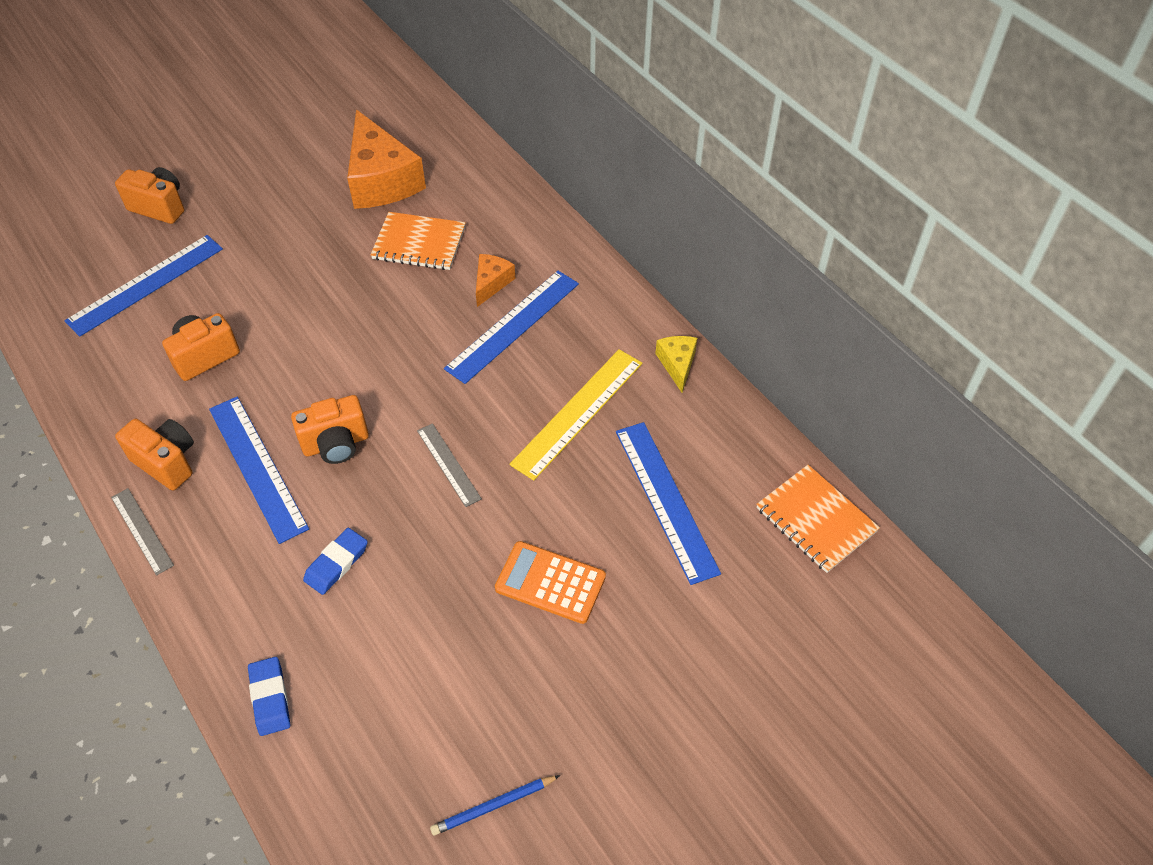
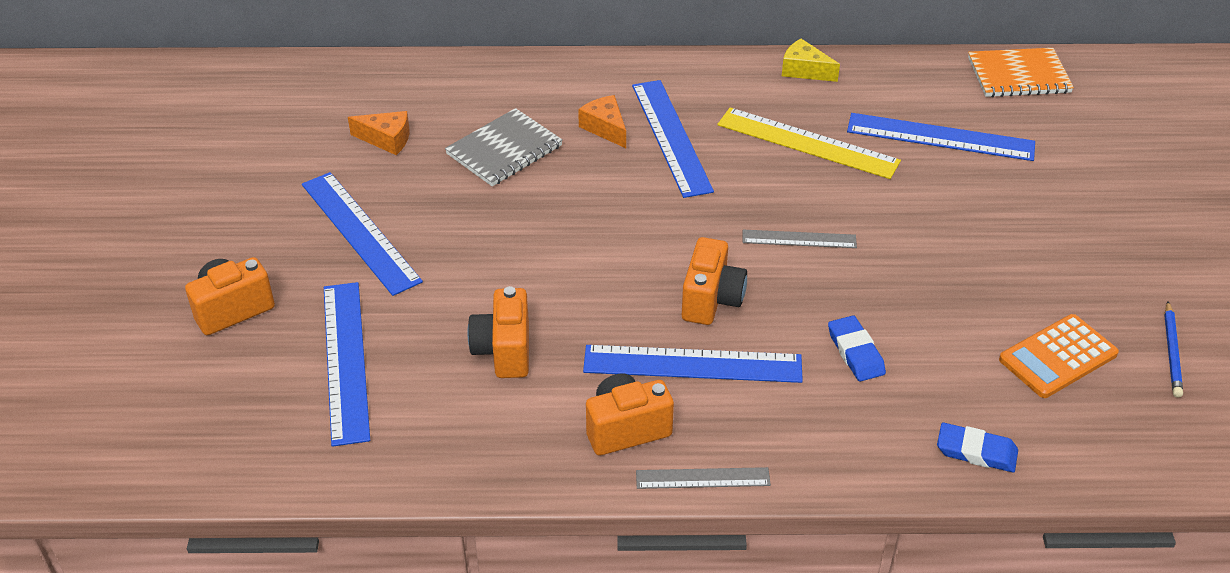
camera: 55 degrees left, 10 degrees down
orange cheese [347,109,426,209] -> orange cheese [348,111,409,155], size x0.48
orange notebook [370,212,466,270] -> grey notebook [445,108,563,186]
orange calculator [495,541,606,624] -> orange calculator moved to [999,314,1119,398]
yellow ruler [510,349,642,481] -> yellow ruler turned 45 degrees counterclockwise [717,108,901,179]
none -> blue ruler [302,172,423,296]

